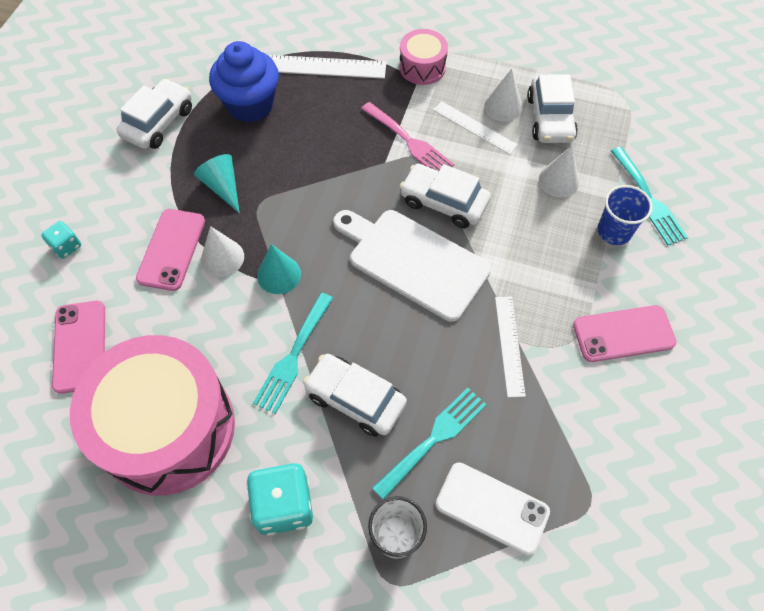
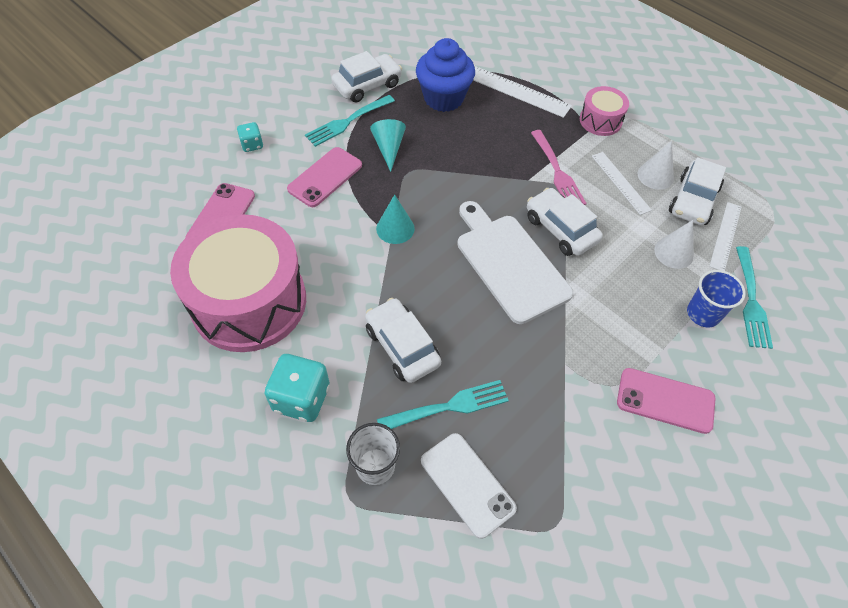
camera: 25 degrees right, 5 degrees down
white cone [201,226,244,277] -> none
turquoise fork [253,293,333,414] -> turquoise fork moved to [305,95,395,147]
white ruler [495,296,526,397] -> white ruler moved to [709,202,741,271]

